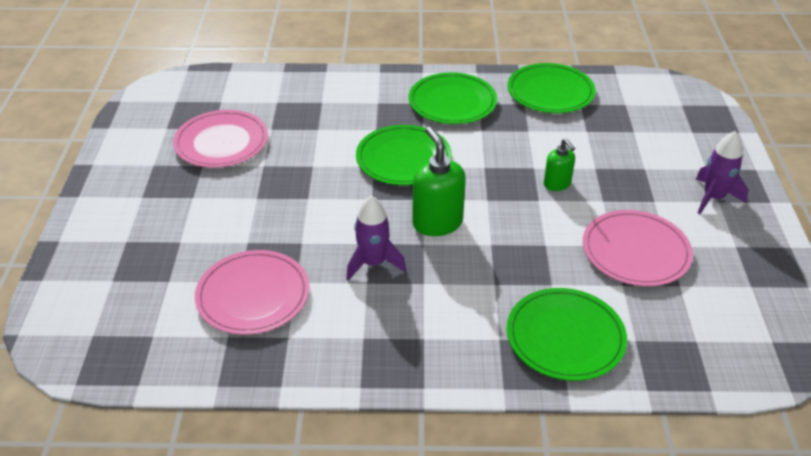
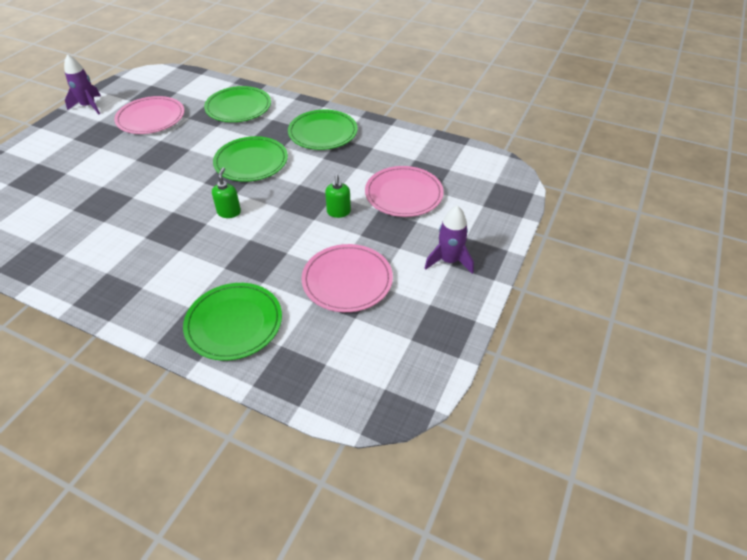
camera: 25 degrees right, 5 degrees up
pink plate [195,250,310,335] -> pink plate moved to [365,166,444,217]
purple rocket [346,195,406,281] -> purple rocket moved to [64,54,101,114]
green soap dispenser [412,127,466,236] -> green soap dispenser [212,167,241,218], size x0.59
green plate [507,63,596,113] -> green plate moved to [204,86,271,122]

